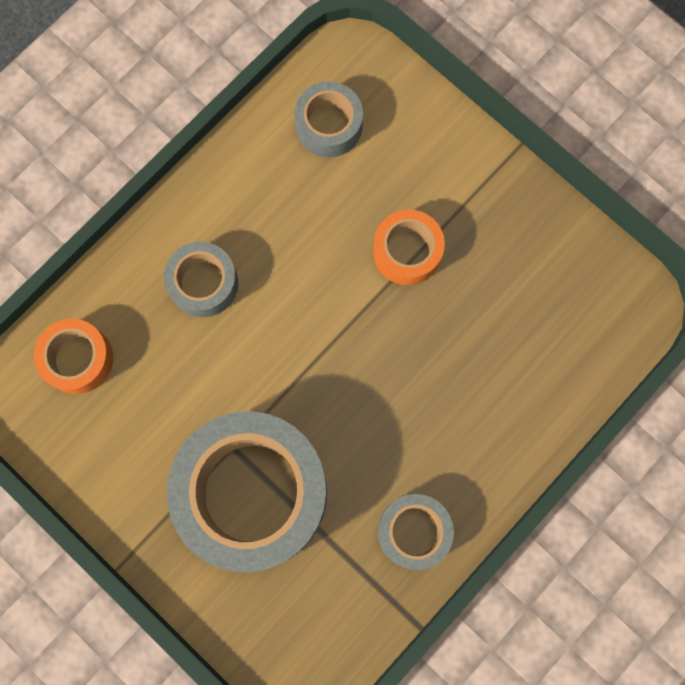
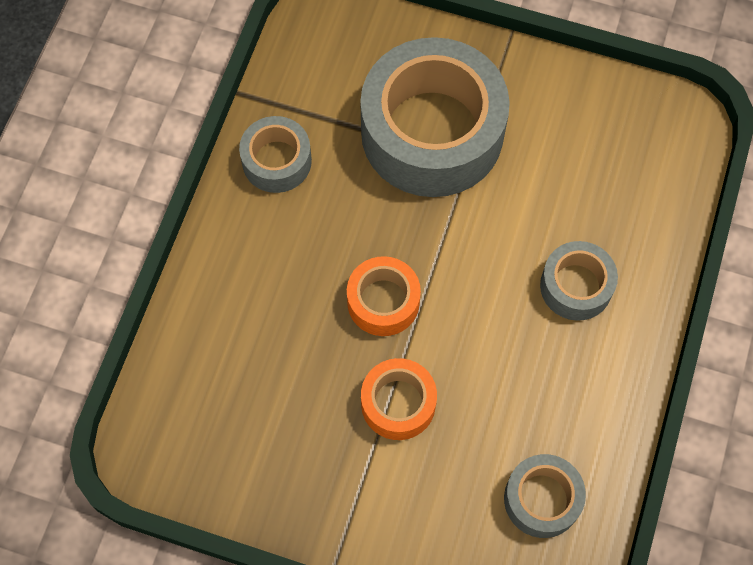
camera: 155 degrees right, 10 degrees down
orange tape [34,319,113,394] -> orange tape moved to [347,256,421,336]

